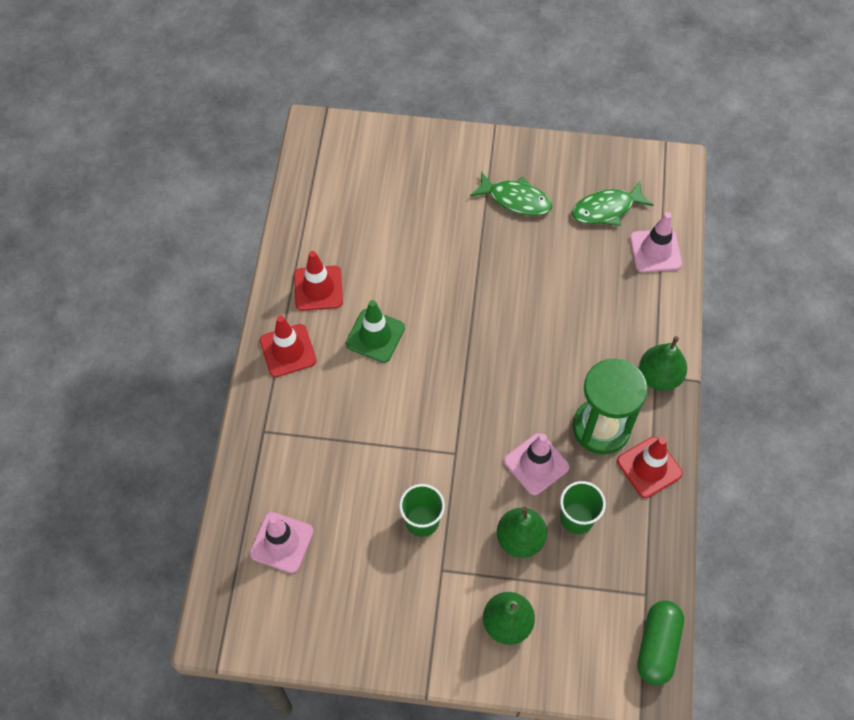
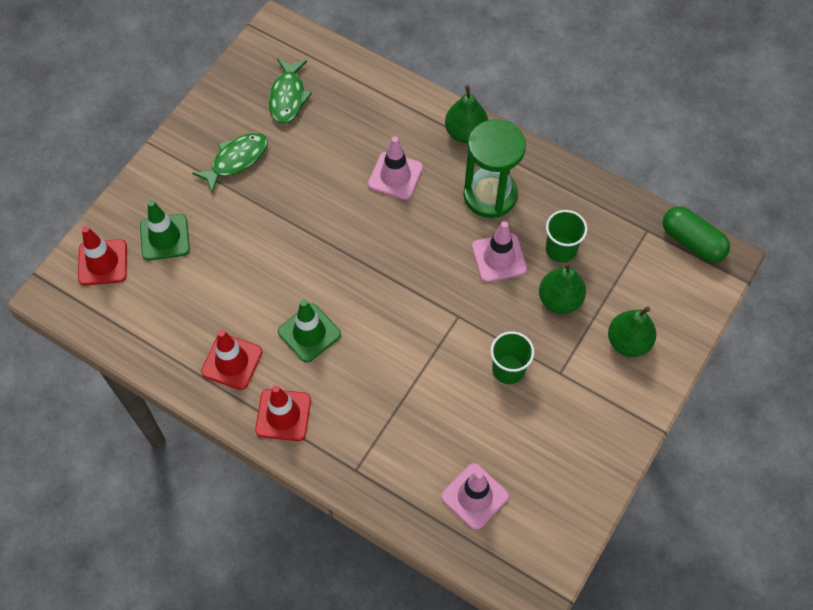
camera: 65 degrees left, 0 degrees up
red traffic cone [617,437,683,498] -> red traffic cone moved to [78,226,127,286]
pink traffic cone [630,212,682,273] -> pink traffic cone moved to [368,136,423,200]
none -> green traffic cone [140,200,190,261]

